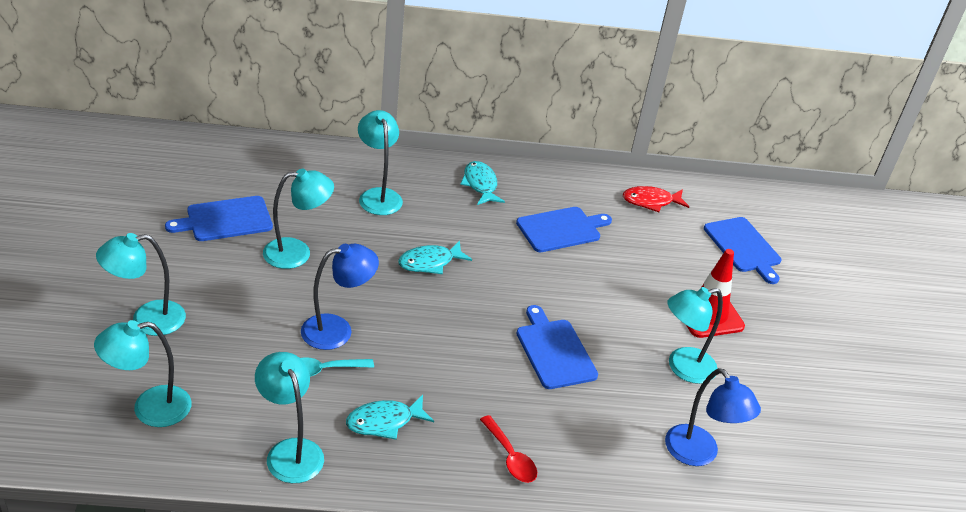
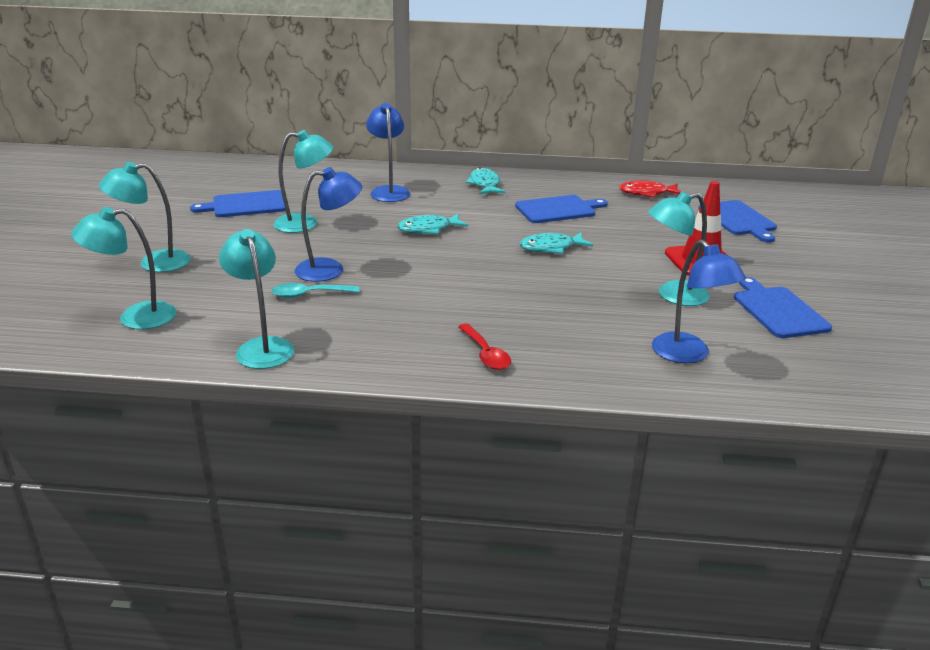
camera: 10 degrees right, 10 degrees down
turquoise fish [346,395,434,440] -> turquoise fish moved to [520,232,593,254]
turquoise lamp [358,110,403,215] -> blue lamp [366,103,410,202]
blue cutting board [516,305,598,389] -> blue cutting board moved to [734,277,832,338]

